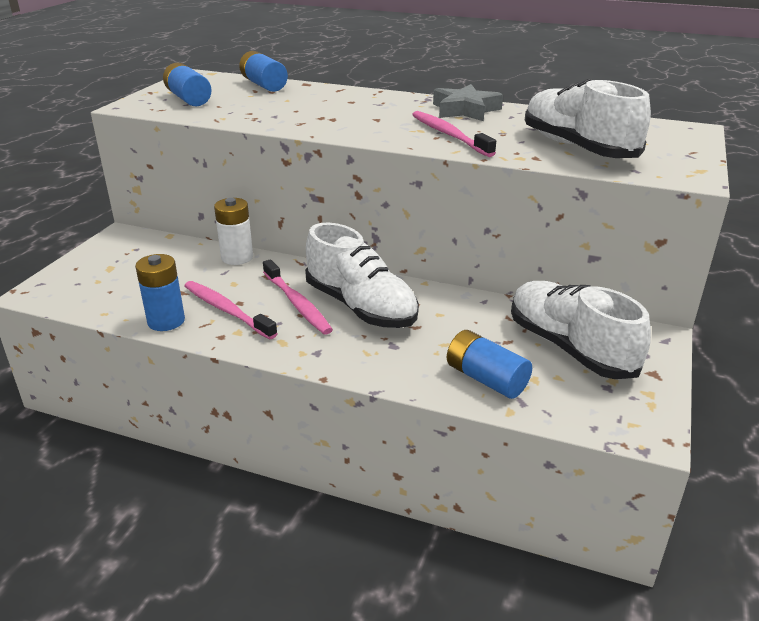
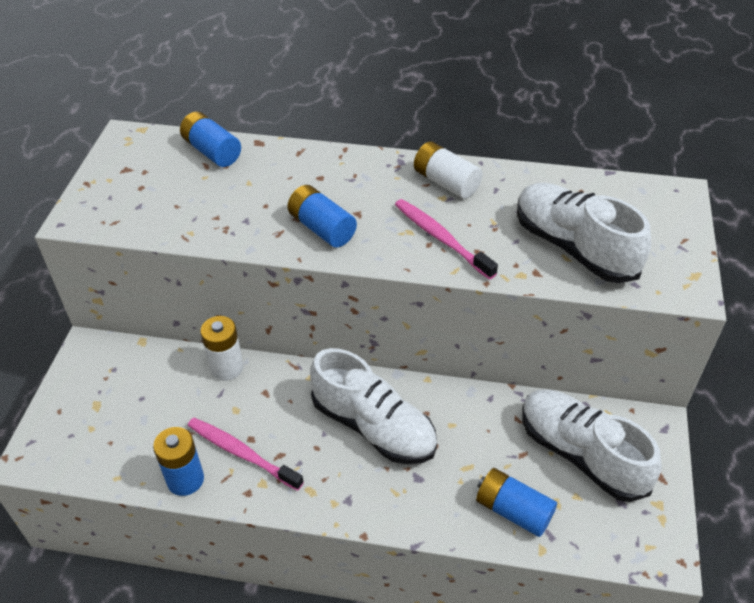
camera: 10 degrees left, 15 degrees up
blue battery [163,63,212,106] -> blue battery moved to [287,185,357,248]
pink toothbrush [263,259,333,335] -> none
grey star [433,84,503,121] -> white battery [414,142,483,199]

